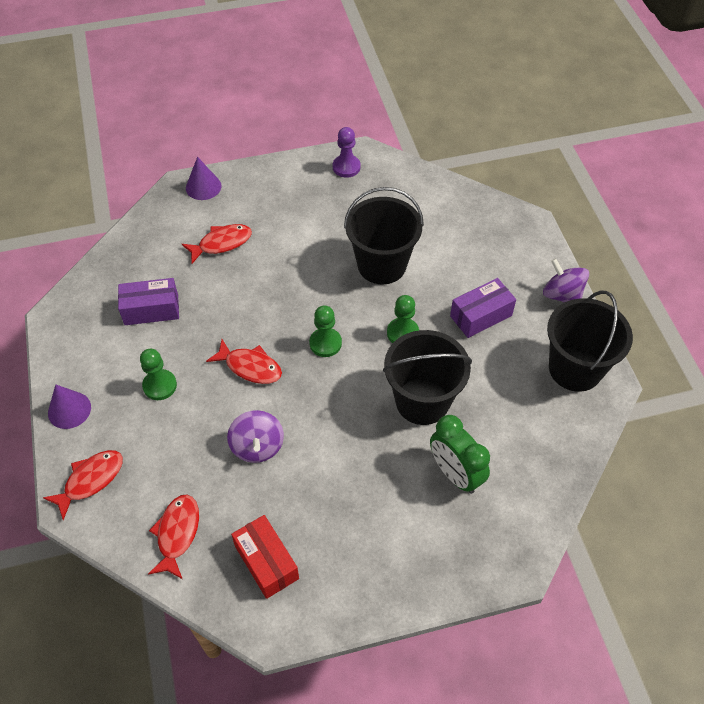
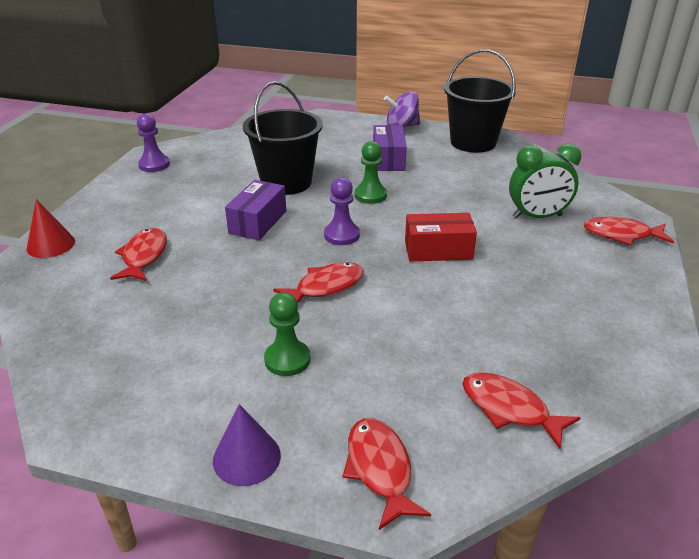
camera: 60 degrees left, 20 degrees down
purple box [118,278,179,325] -> purple box moved to [225,180,286,240]
purple cone [186,157,221,200] -> red cone [26,199,75,258]
purple spinning top [227,410,284,463] -> none
red box [231,515,299,599] -> red box moved to [405,213,477,261]
green pawn [309,305,342,357] -> purple pawn [324,177,360,245]
black bucket [383,330,472,425] -> none
none -> red fish [584,216,674,245]

